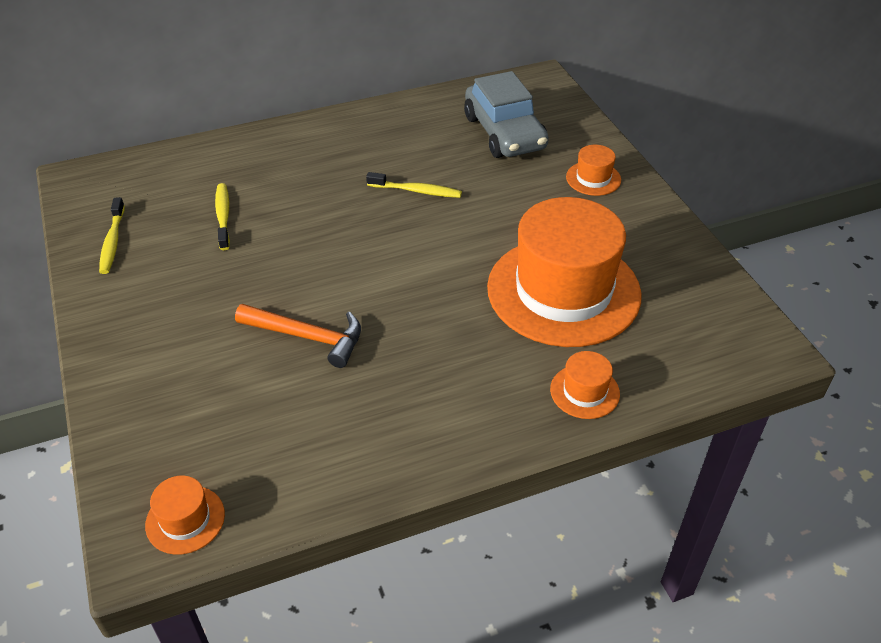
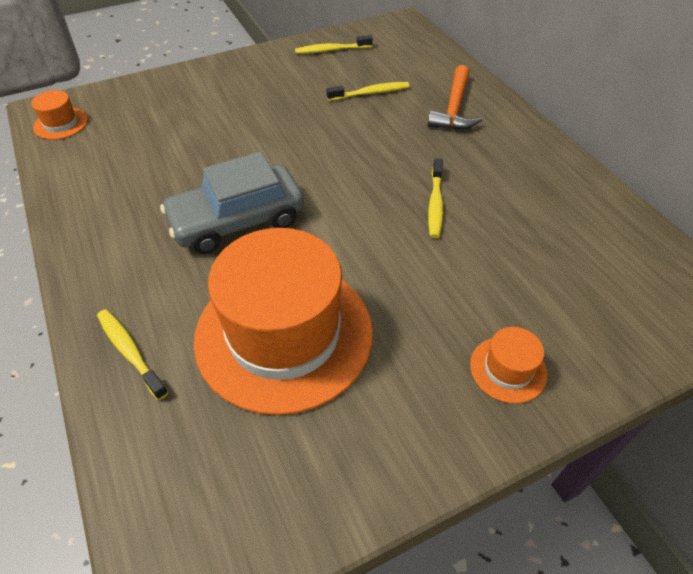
camera: 85 degrees right, 5 degrees up
orange hammer [235,304,361,368] -> orange hammer moved to [428,65,482,130]
grey car [464,71,549,158] -> grey car moved to [160,152,304,254]
orange hat [550,351,620,419] -> yellow toothbrush [97,309,168,400]

